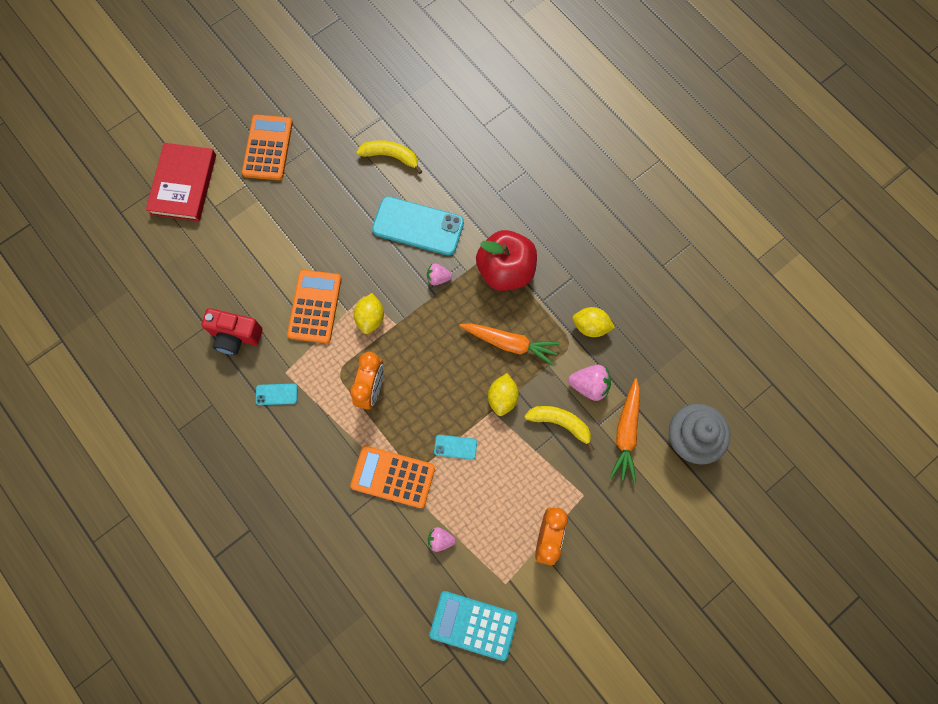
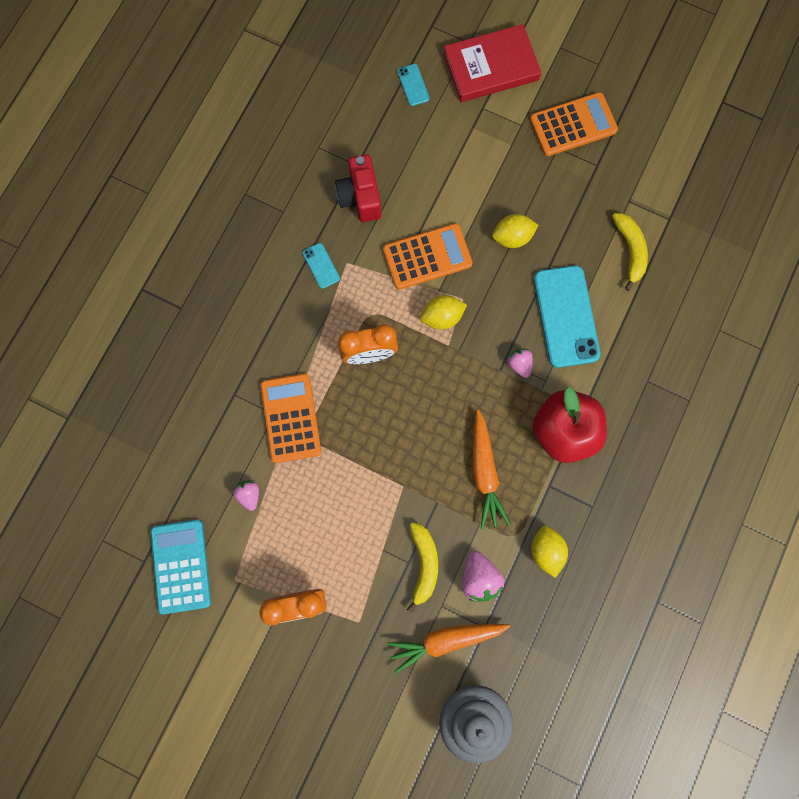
camera: 65 degrees right, 5 degrees up
turquoise phone [434,435,477,460] -> turquoise phone moved to [397,64,429,106]
yellow lemon [488,373,519,416] -> yellow lemon moved to [492,214,539,248]

